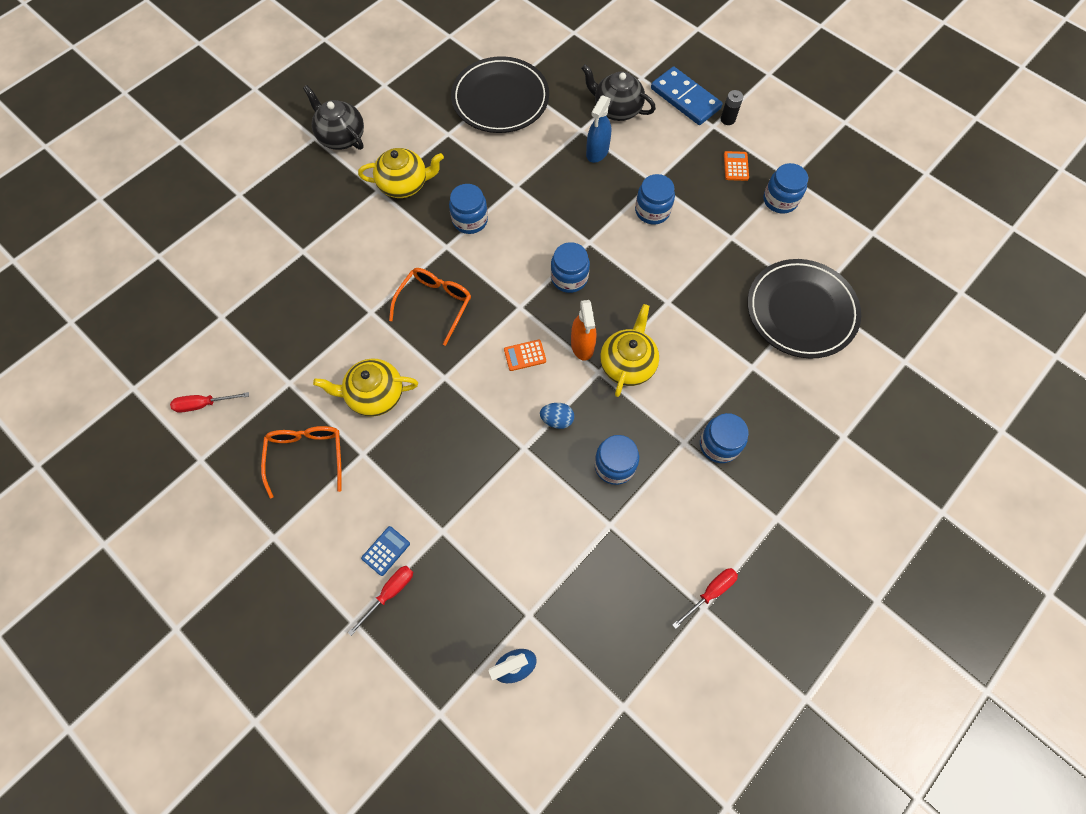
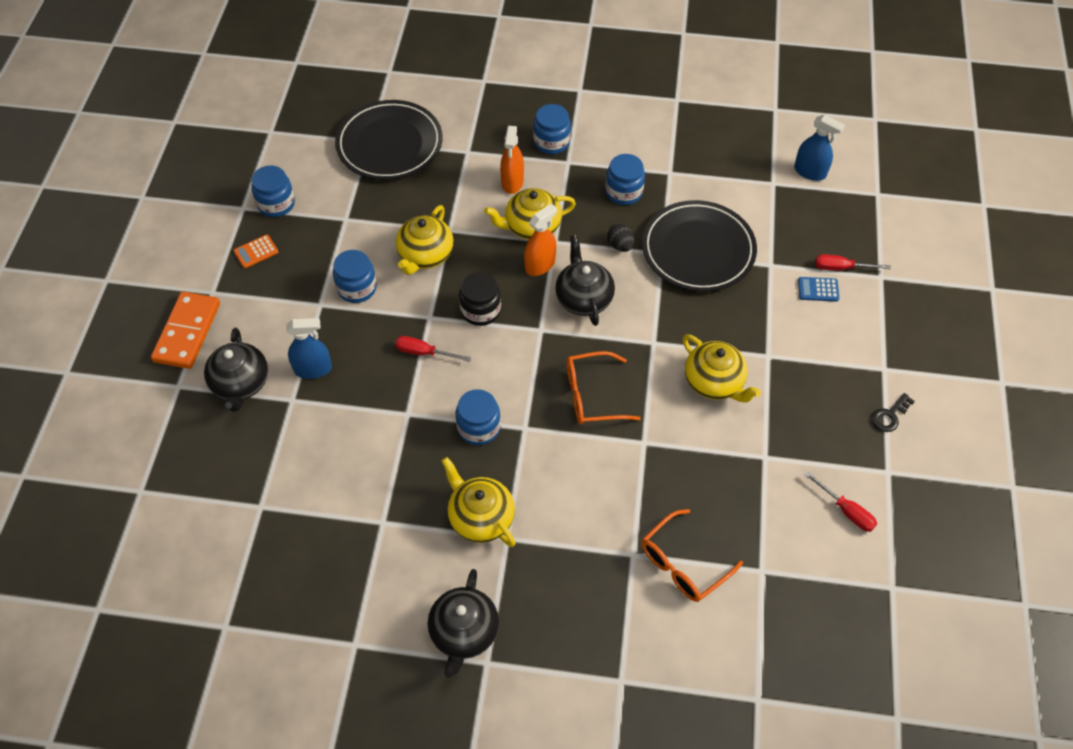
camera: 125 degrees left, 10 degrees down
orange glasses [261,426,342,499] -> orange glasses moved to [642,509,743,602]
black plate [451,56,549,133] -> black plate moved to [642,200,757,292]
orange calculator [504,340,546,371] -> black teapot [555,235,615,326]
blue egg [540,403,574,429] -> black egg [607,223,634,252]
blue jar [551,242,590,293] -> black jar [459,272,501,326]
blue domino [651,67,722,125] -> orange domino [151,292,220,369]
red screwdriver [672,568,738,629] -> red screwdriver moved to [395,336,471,362]
black battery [721,90,743,125] -> none
none -> yellow teapot [396,205,454,275]
none -> orange spray bottle [500,126,524,194]
none -> black key [871,393,915,432]

